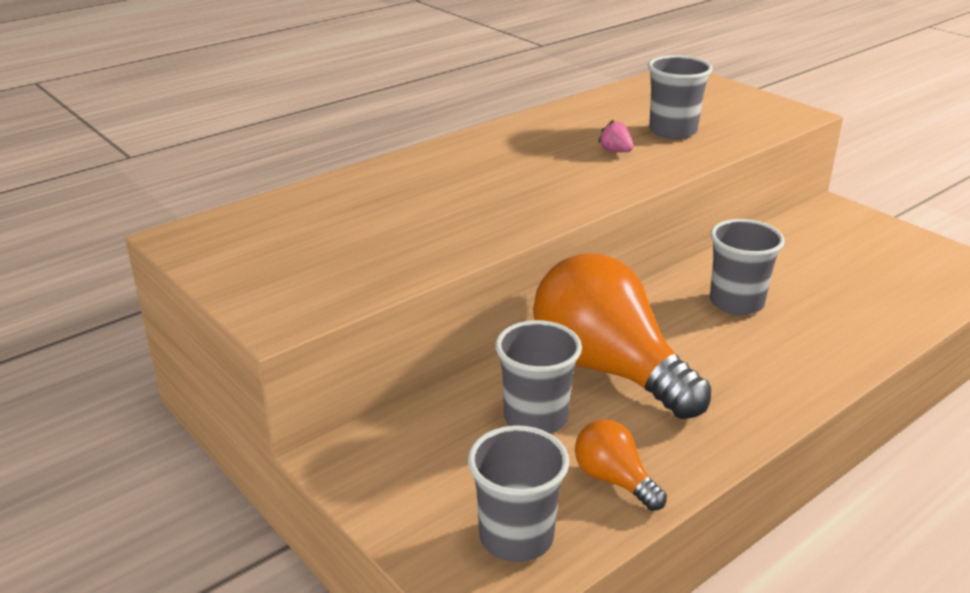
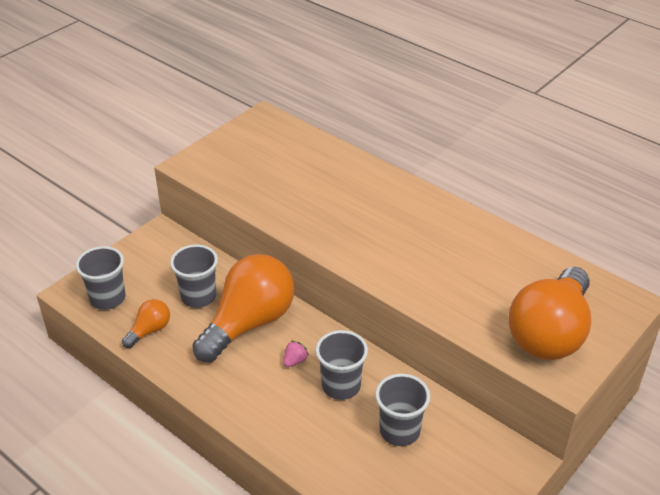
camera: 80 degrees right, 10 degrees up
pink strawberry [598,120,633,152] -> pink strawberry moved to [284,341,309,367]
grey cup [648,55,713,139] -> grey cup moved to [375,374,430,446]
none -> orange light bulb [509,267,591,360]

